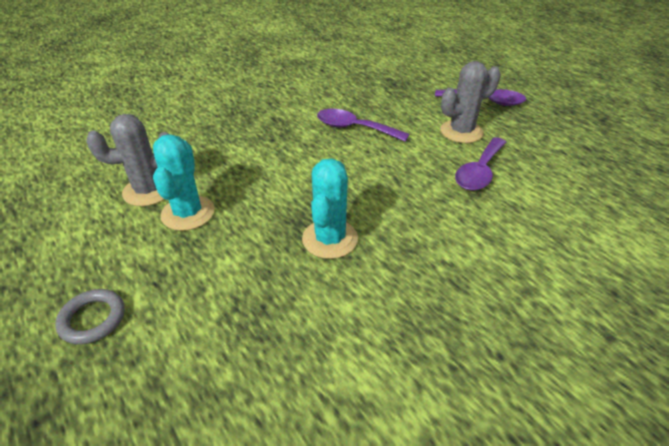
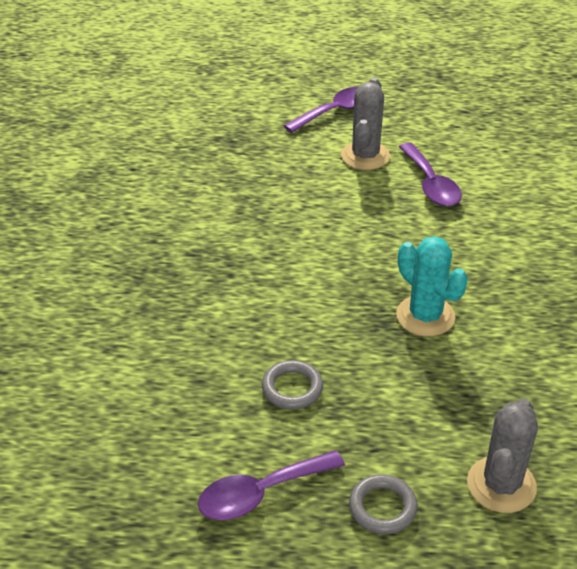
camera: 50 degrees left, 0 degrees up
grey cactus [86,114,168,206] -> grey cactus moved to [467,398,538,513]
turquoise cactus [153,134,215,231] -> grey ring [262,360,323,410]
purple spoon [317,109,409,142] -> purple spoon moved to [198,450,345,520]

